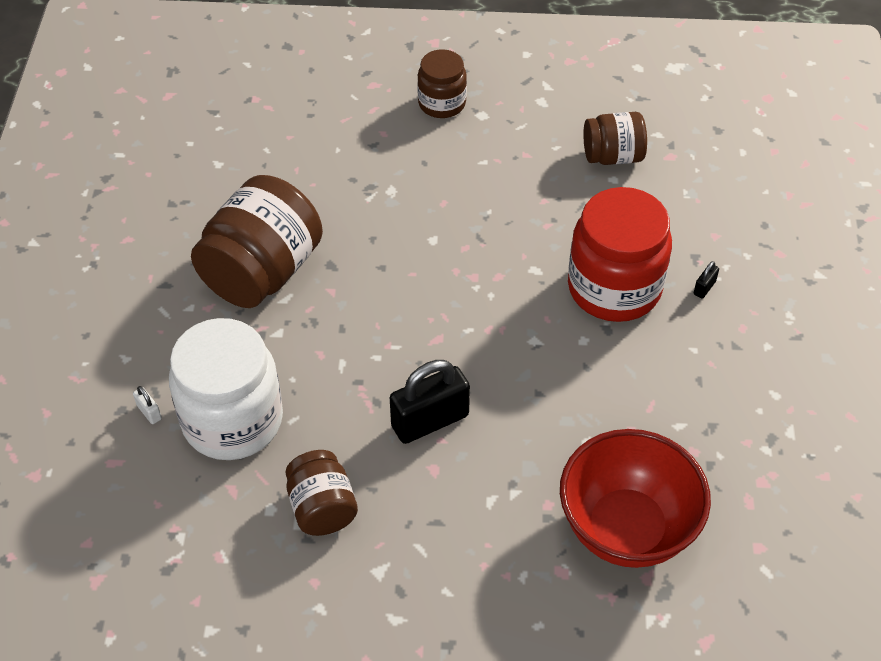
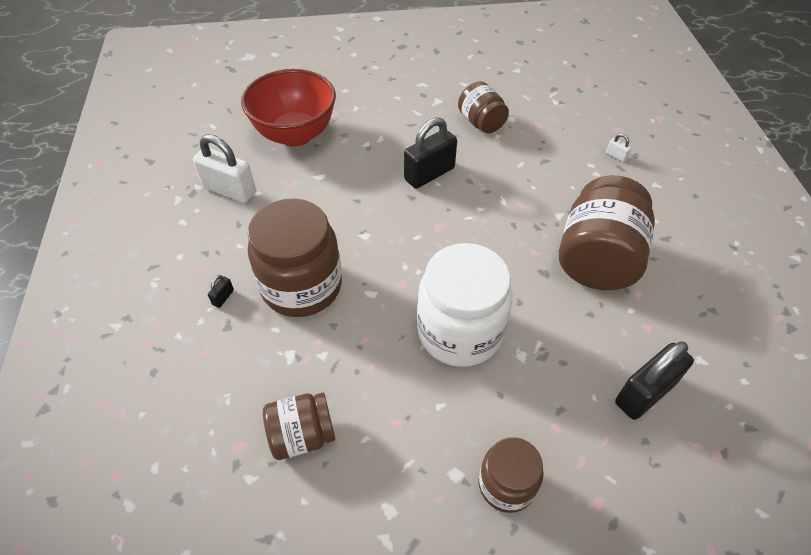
camera: 170 degrees right, 0 degrees up
white jar [169,318,283,460] -> white jar moved to [417,243,513,367]
red jar [568,187,672,322] -> brown jar [248,198,342,317]
none -> white padlock [193,134,256,203]
none -> black padlock [615,341,694,420]

